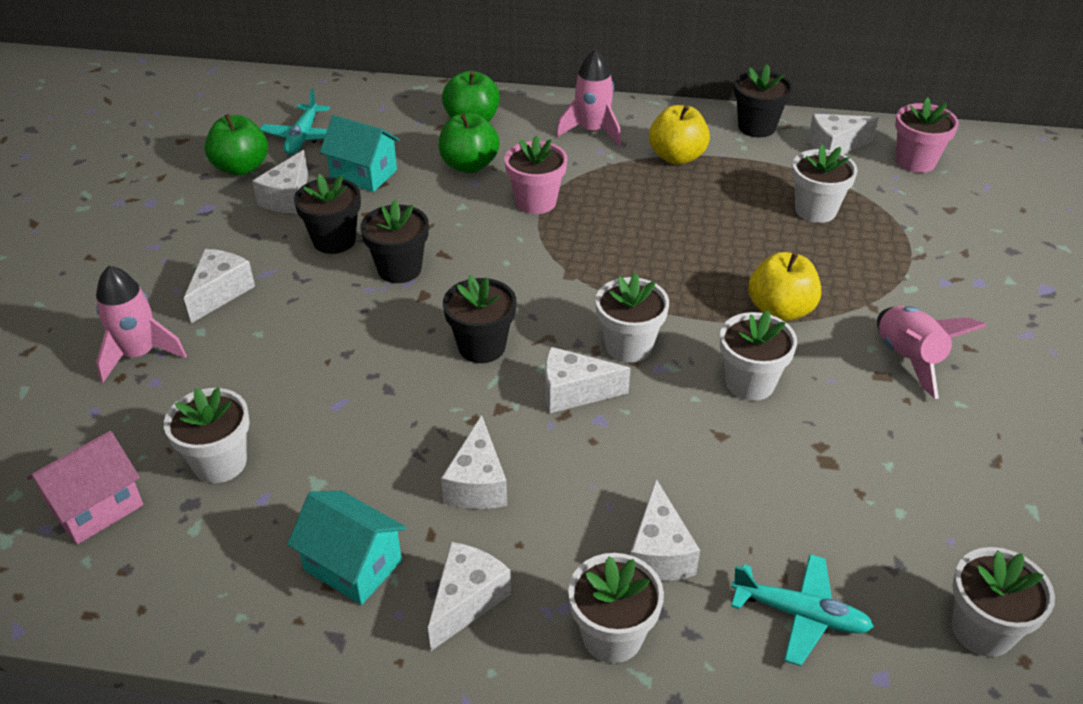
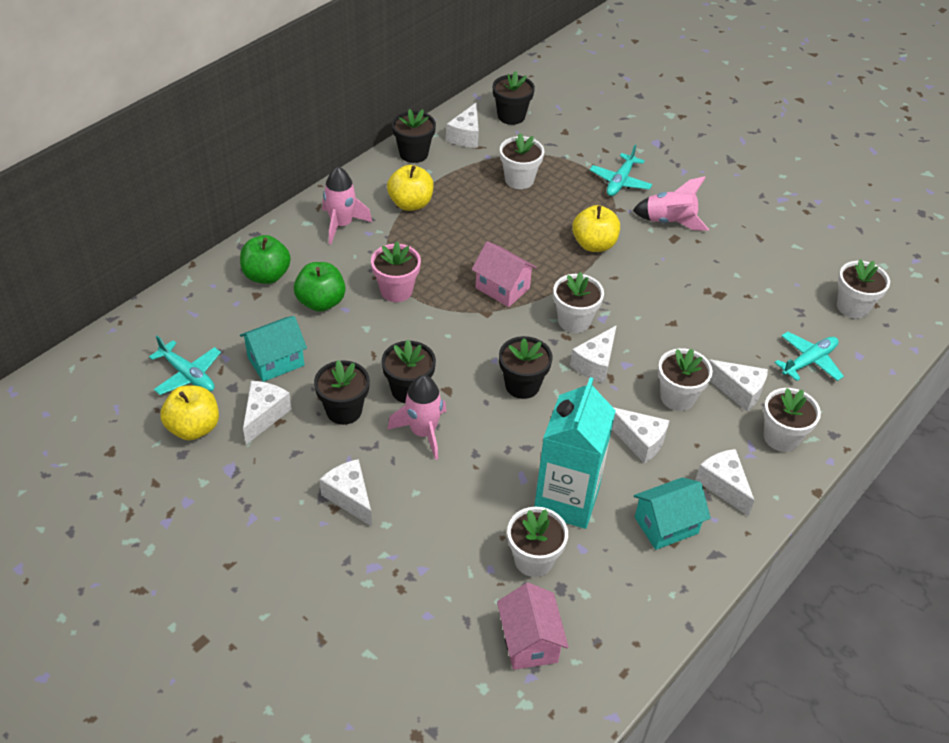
camera: 60 degrees left, 5 degrees up
pink rocket [96,266,187,383] -> pink rocket moved to [387,375,447,460]
green apple [204,114,268,176] -> yellow apple [160,385,219,440]
white cheese [252,150,308,214] -> white cheese turned 120 degrees counterclockwise [243,381,292,445]
white flower pot [720,310,797,401] -> white flower pot moved to [658,348,713,411]
pink flower pot [895,97,959,173] -> black flower pot [493,71,535,125]
none -> pink house [471,241,537,307]
none -> turquoise carton [534,377,616,529]
none -> turquoise plane [590,145,652,196]

